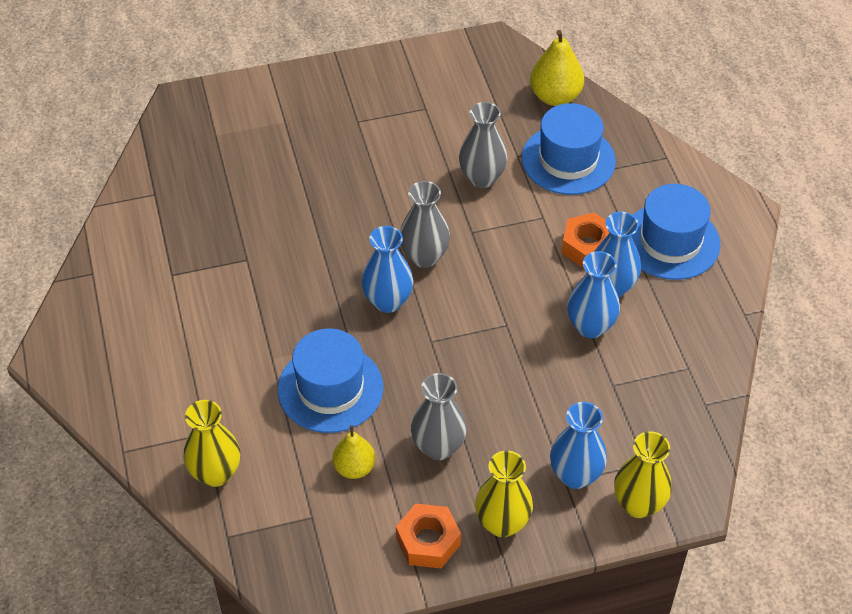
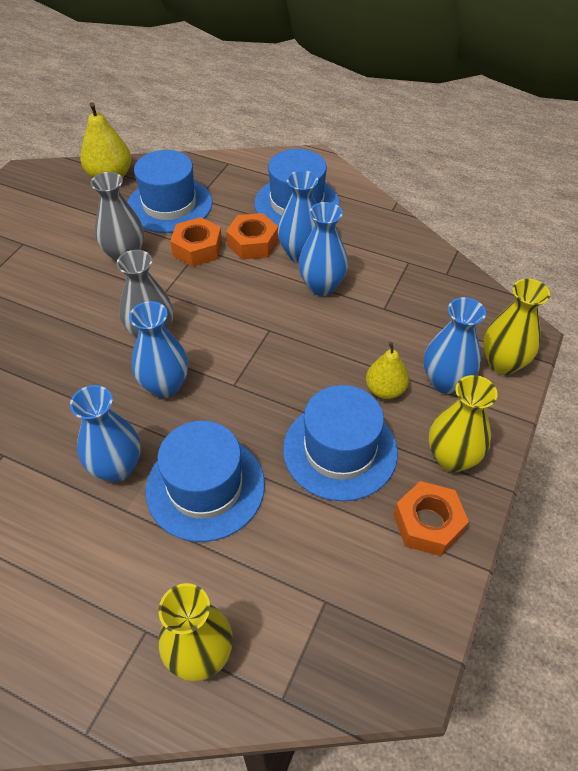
camera: 50 degrees left, 0 degrees up
yellow pear [332,425,376,479] -> yellow pear moved to [366,342,409,399]
grey vase [411,373,467,460] -> blue hat [283,385,398,501]
none -> blue vase [70,385,141,482]
none -> orange nut [170,217,222,267]

